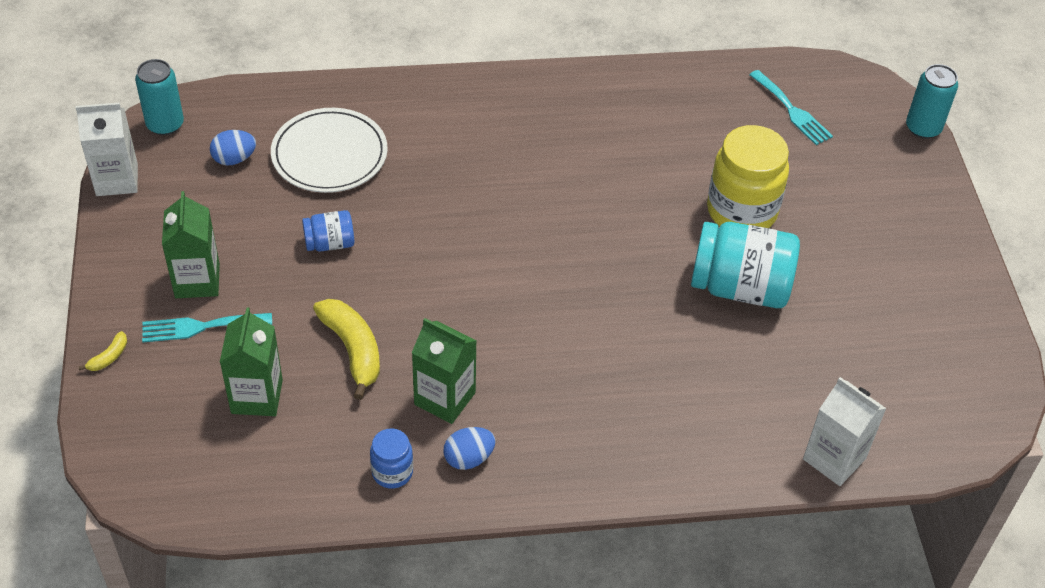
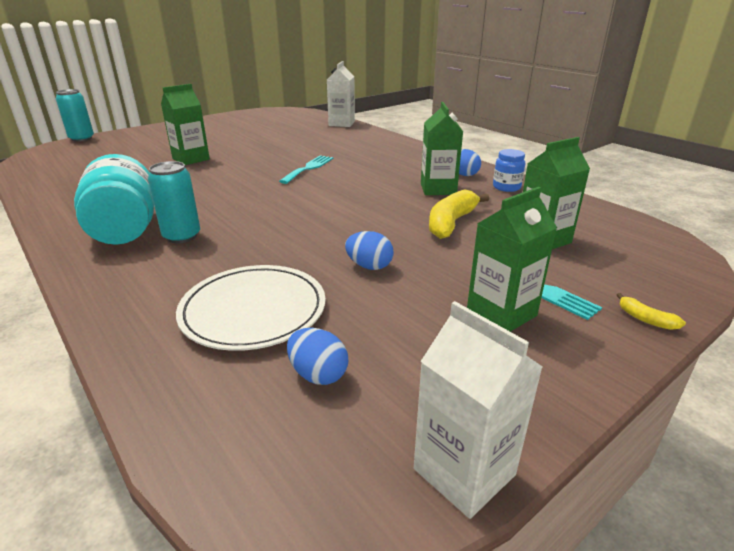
camera: 120 degrees left, 20 degrees down
yellow banana [78,331,127,371] -> yellow banana turned 135 degrees counterclockwise [617,293,686,330]
turquoise can [135,59,184,135] -> turquoise can moved to [148,161,200,243]
blue jar [302,210,354,252] -> blue egg [345,231,394,270]
turquoise jar [691,222,800,308] -> turquoise jar moved to [74,154,154,245]
yellow jar [707,125,789,228] -> green carton [161,84,210,165]
turquoise fork [749,70,833,145] -> turquoise fork moved to [279,155,333,184]

